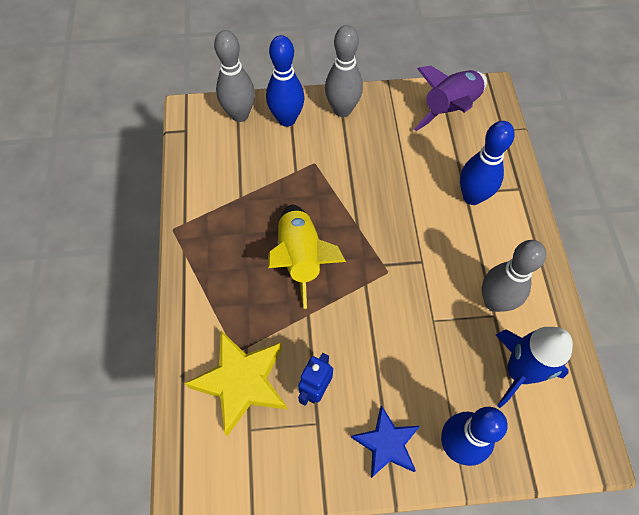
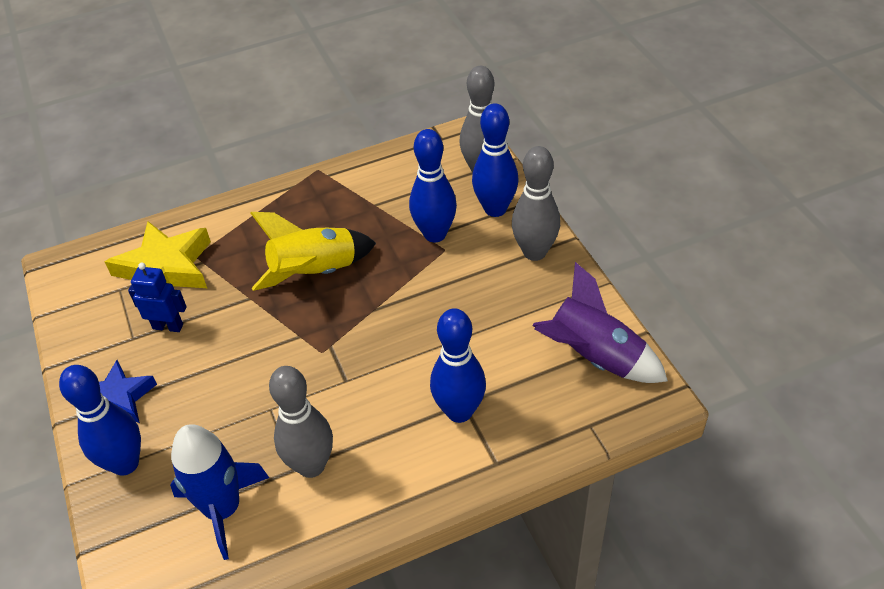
camera: 75 degrees right, 15 degrees down
none -> blue bowling pin [409,129,457,242]

